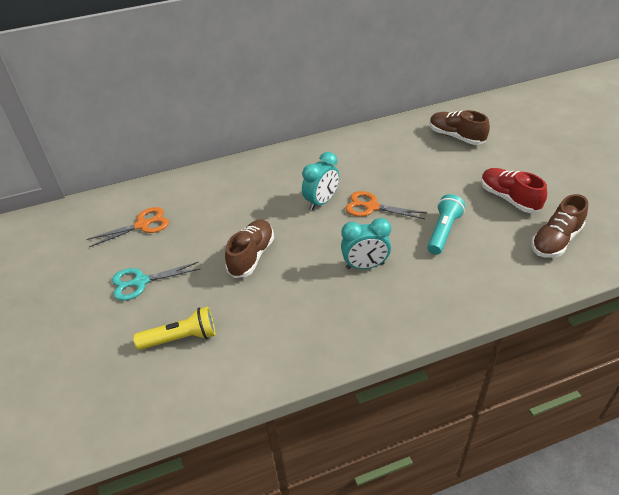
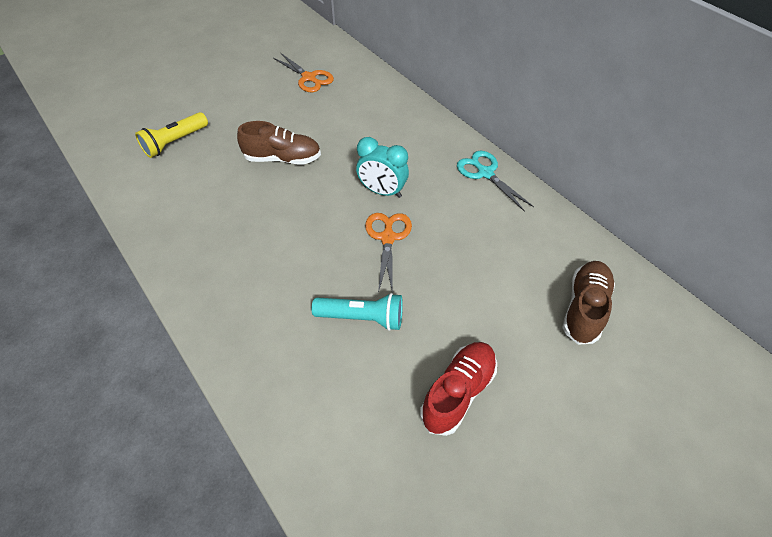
camera: 70 degrees right, 10 degrees up
turquoise scissors [112,262,200,301] -> turquoise scissors moved to [457,151,534,212]
yellow flashlight [133,306,216,350] -> yellow flashlight turned 75 degrees clockwise [135,112,208,158]
turquoise clock [341,218,391,269] -> none
brown shoe [531,194,588,258] -> none

